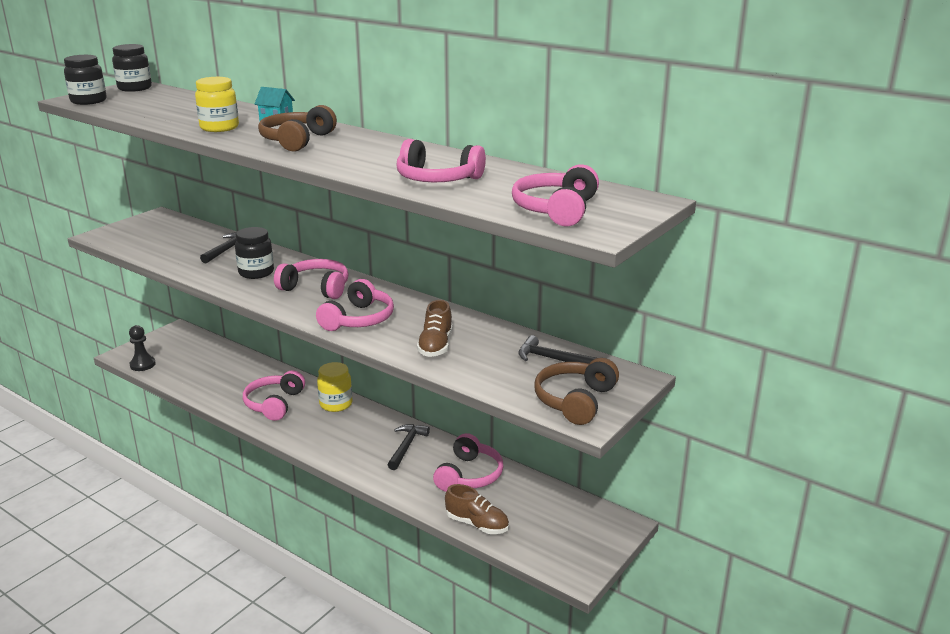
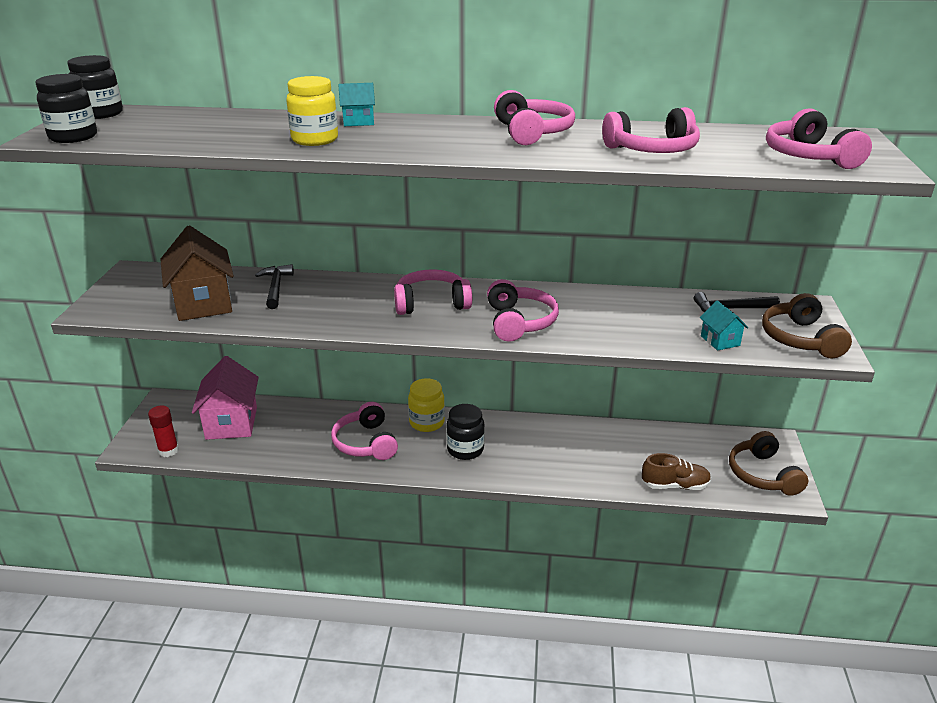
camera: 30 degrees left, 5 degrees up
black pawn [129,325,156,371] -> red glue stick [148,405,179,457]
black jar [235,227,274,279] -> black jar moved to [446,404,485,460]
brown headphones [258,105,337,152] -> brown headphones moved to [729,431,808,496]
black hammer [388,424,430,470] -> none
brown shoe [417,300,453,357] -> none
pink headphones [433,433,504,492] -> pink headphones moved to [494,90,575,145]
none -> brown house [160,225,234,321]
none -> pink house [192,356,259,440]
none -> turquoise house [700,300,748,351]

